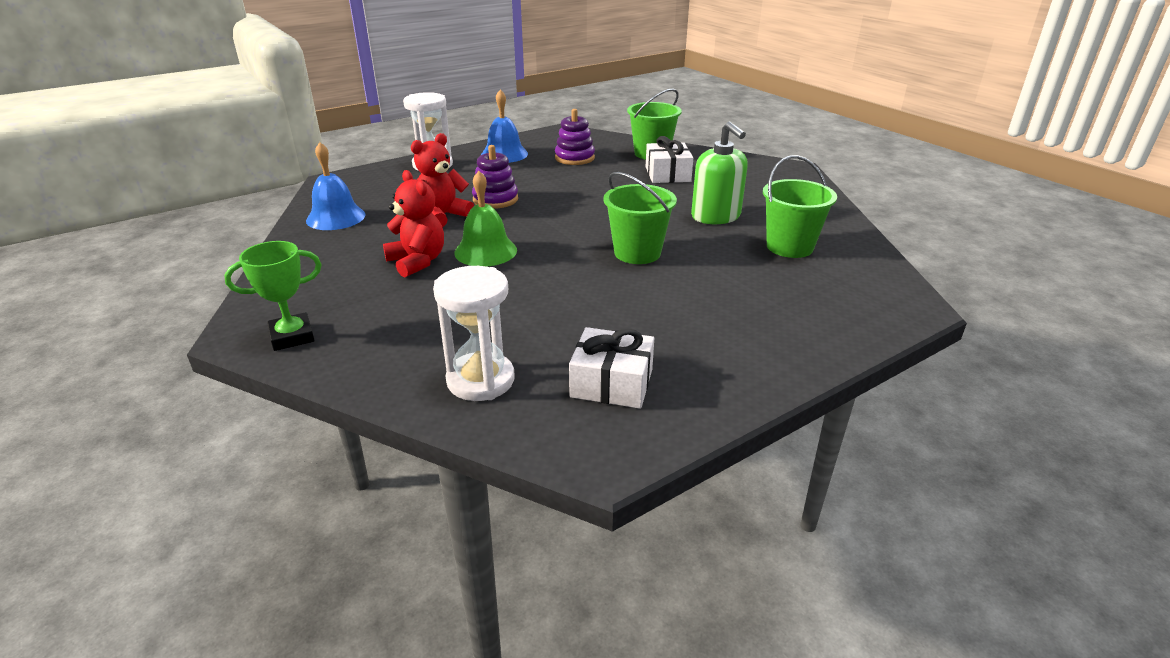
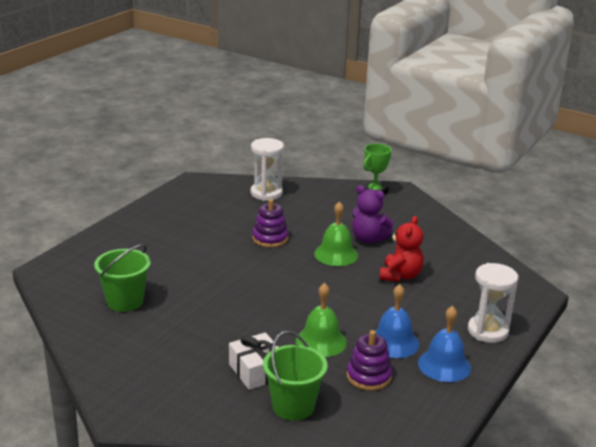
camera: 155 degrees right, 5 degrees down
blue bell [306,142,366,230] -> blue bell moved to [376,284,419,358]
red teddy bear [383,170,444,277] -> purple teddy bear [352,185,394,243]
purple stacking toy [472,145,518,209] -> purple stacking toy moved to [252,199,289,248]
white gift [569,327,654,409] -> none
green bucket [603,172,677,264] -> none
green soap dispenser [691,121,748,224] -> none
none -> green bell [296,283,347,357]

